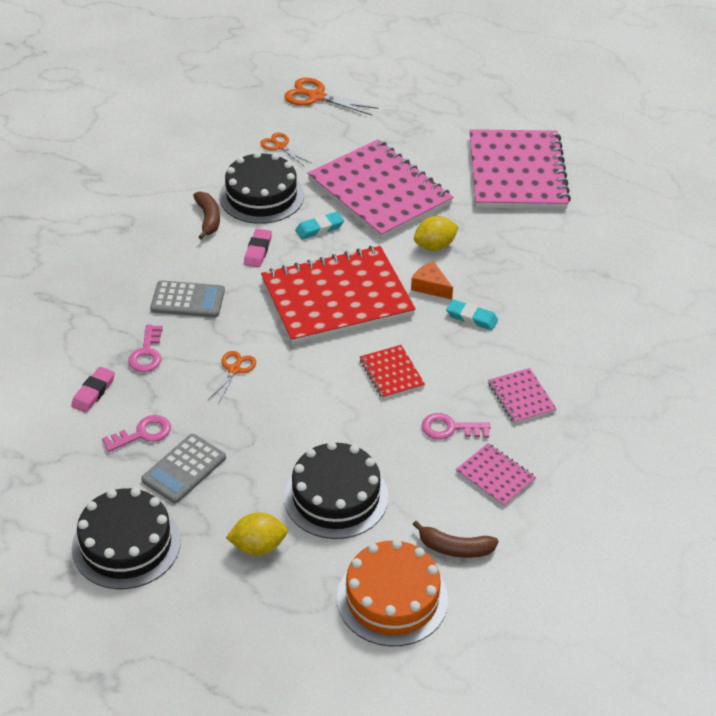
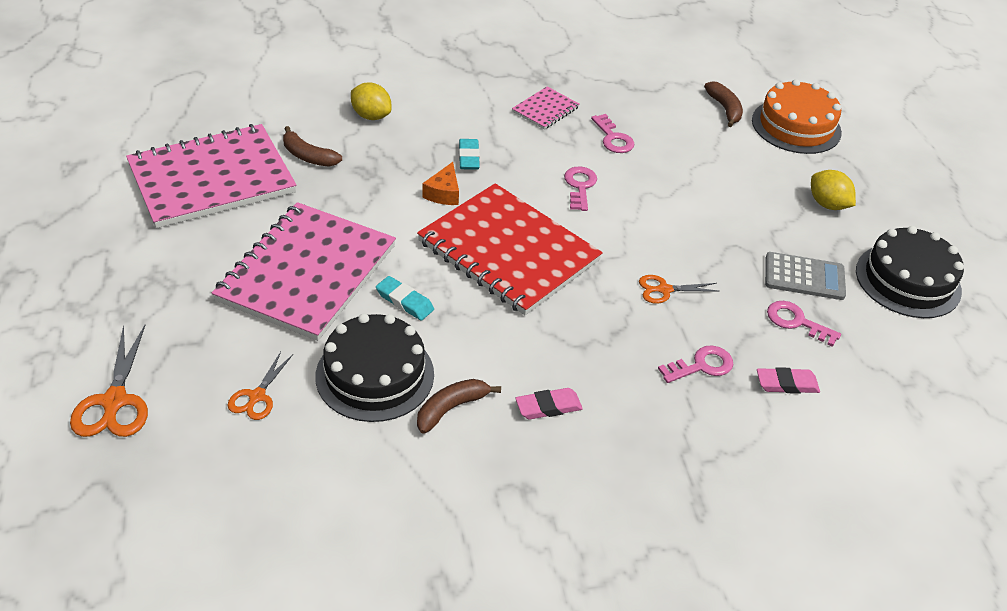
camera: 120 degrees left, 0 degrees up
grey calculator [150,280,225,317] -> none
pink eraser [244,229,272,268] -> pink eraser moved to [515,388,583,419]
black cake [284,441,388,539] -> none
red notebook [360,345,425,399] -> pink key [564,166,597,211]
yellow lemon [414,216,459,251] -> yellow lemon moved to [351,83,392,120]
pink notebook [456,443,536,507] -> none
none -> brown banana [283,126,342,167]

